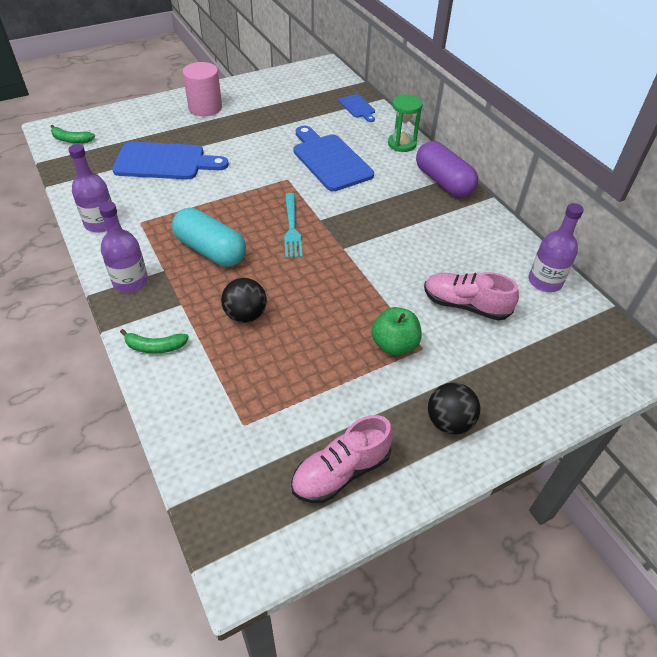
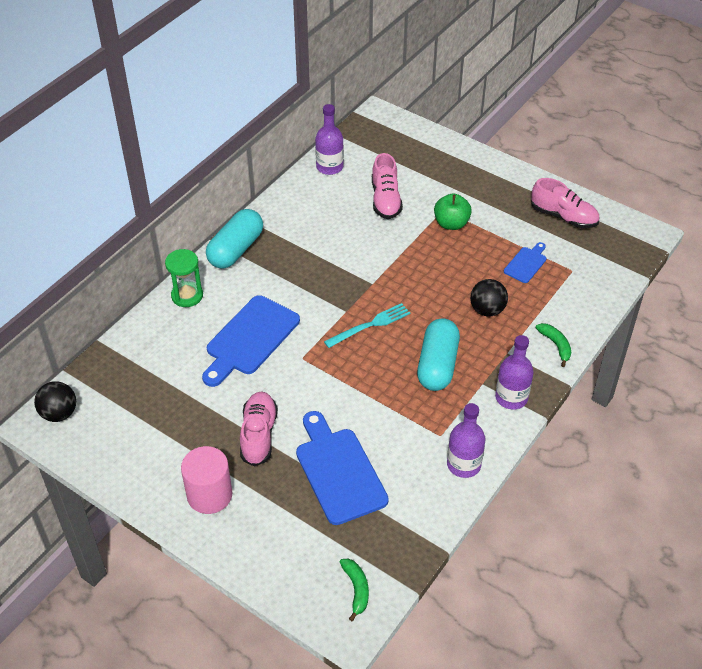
camera: 115 degrees left, 0 degrees up
blue cutting board [339,94,375,122] -> blue cutting board moved to [504,242,547,283]
purple capsule [416,141,478,197] -> turquoise capsule [206,209,263,268]
black ball [428,383,480,435] -> black ball moved to [34,381,76,422]
none -> pink shoe [240,391,278,467]

